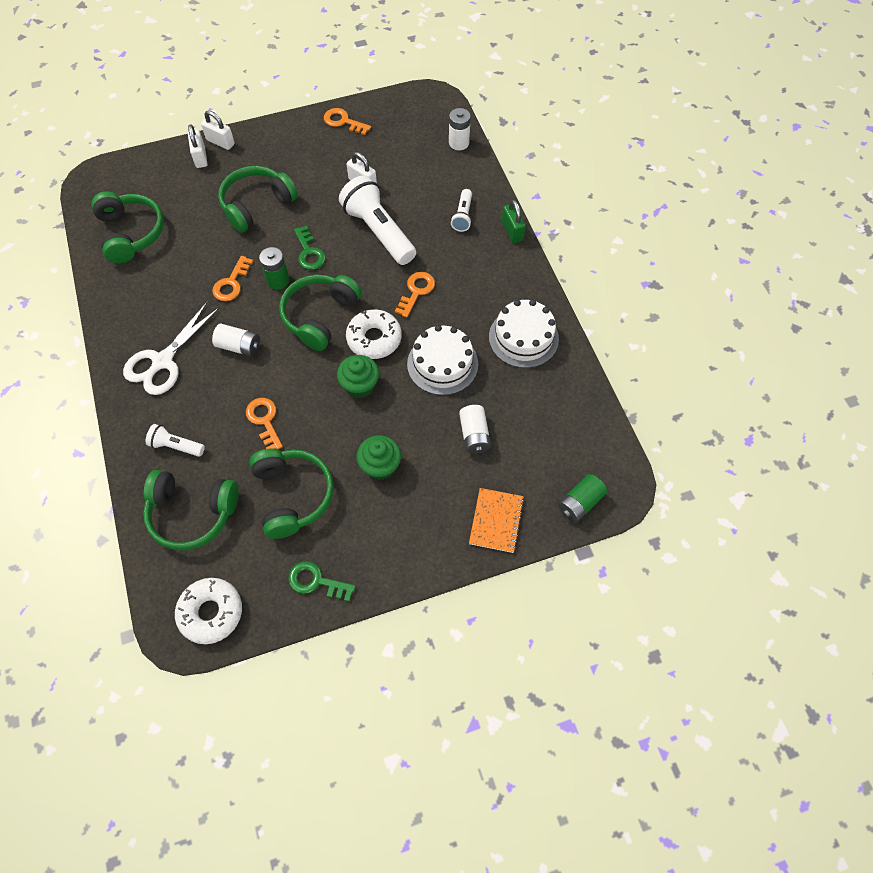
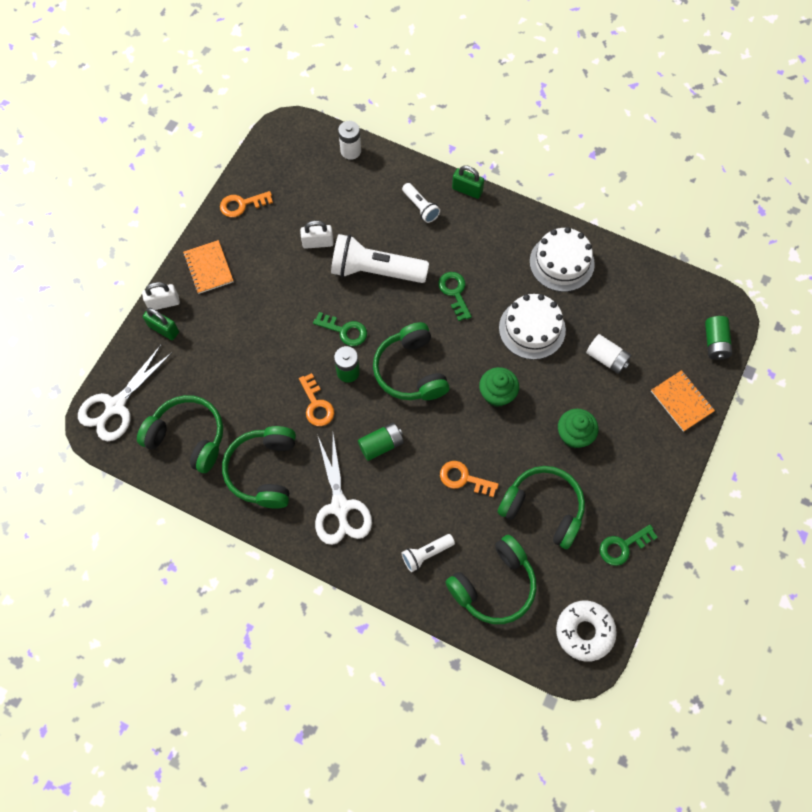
camera: 45 degrees left, 5 degrees up
white padlock [188,124,208,168] -> green padlock [143,308,179,340]
white battery [212,324,260,357] -> green battery [358,423,404,461]
green headphones [218,166,298,233] -> green headphones moved to [222,426,296,509]
white donut [346,309,402,359] -> none
orange key [395,272,435,318] -> green key [438,272,472,321]
none -> white scissors [78,345,173,441]
none -> orange notebook [183,240,234,294]

